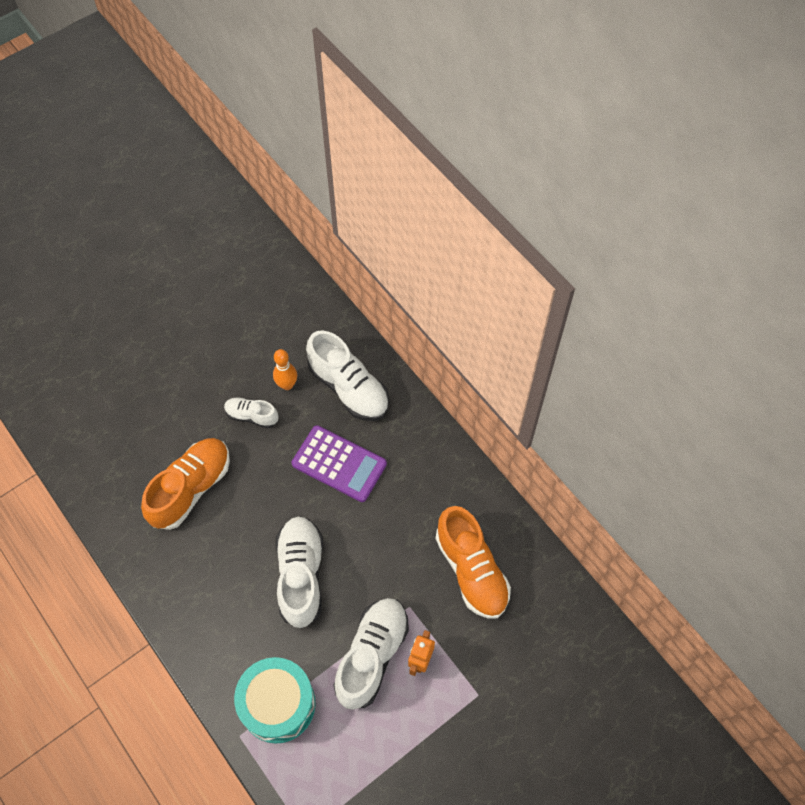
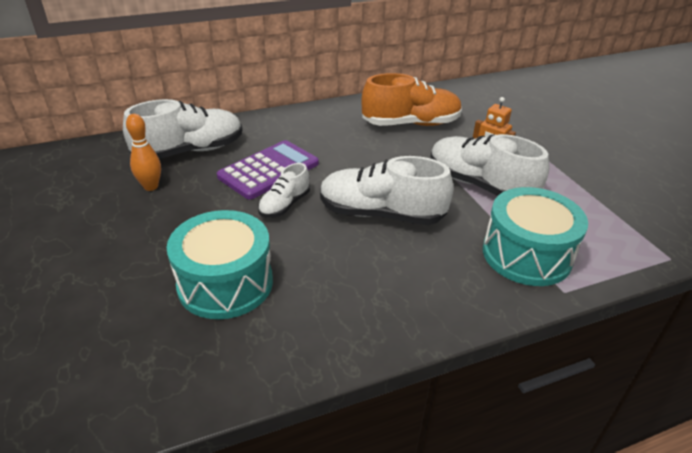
camera: 75 degrees left, 25 degrees down
orange shoe [141,438,230,530] -> turquoise drum [167,210,273,319]
white shoe [224,397,279,428] -> white shoe moved to [258,163,310,218]

